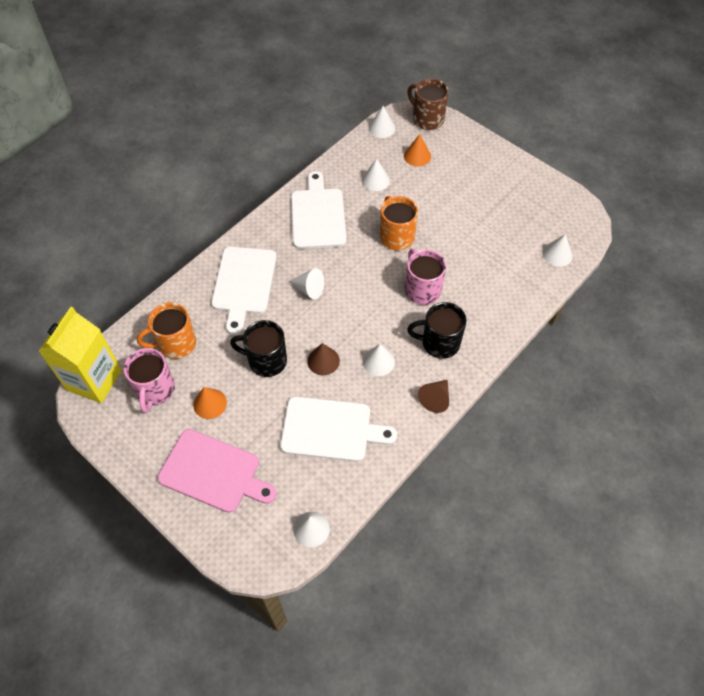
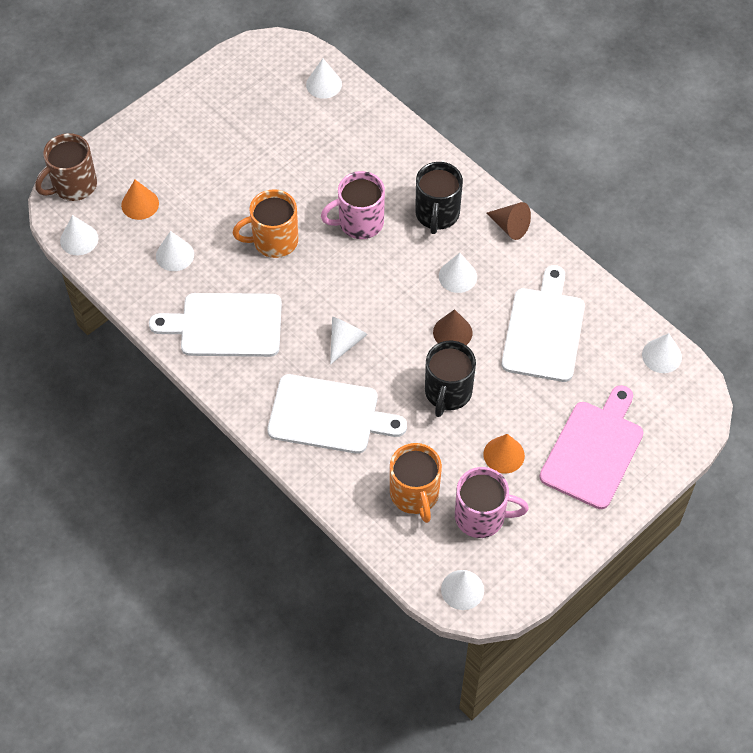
camera: 85 degrees left, 0 degrees up
yellow carton [38,307,122,403] -> white cone [441,570,484,610]

